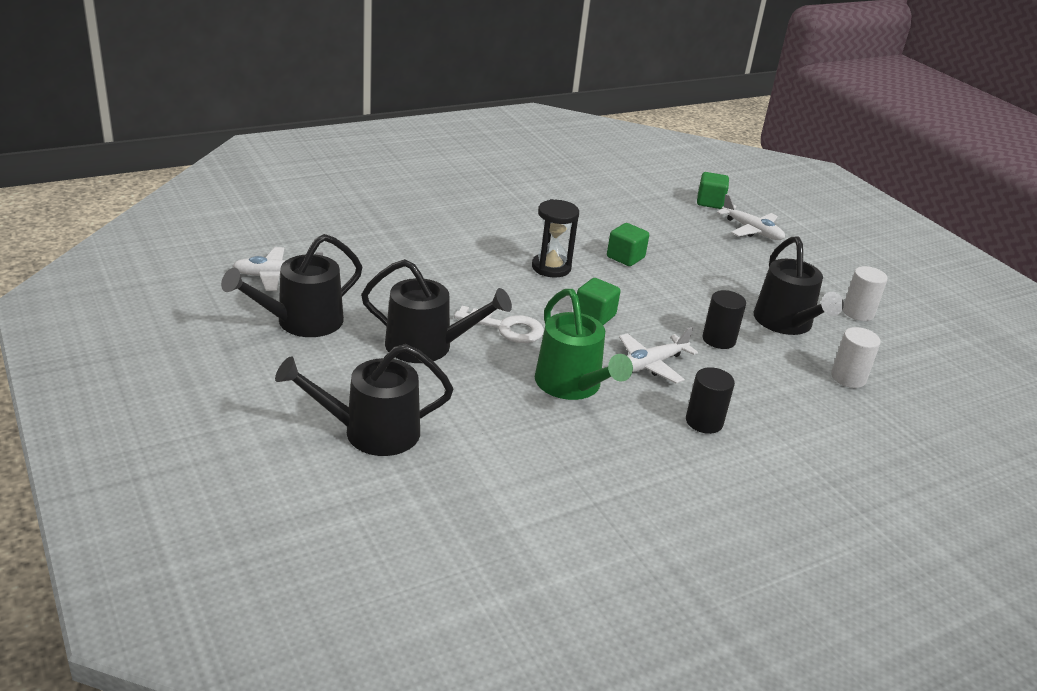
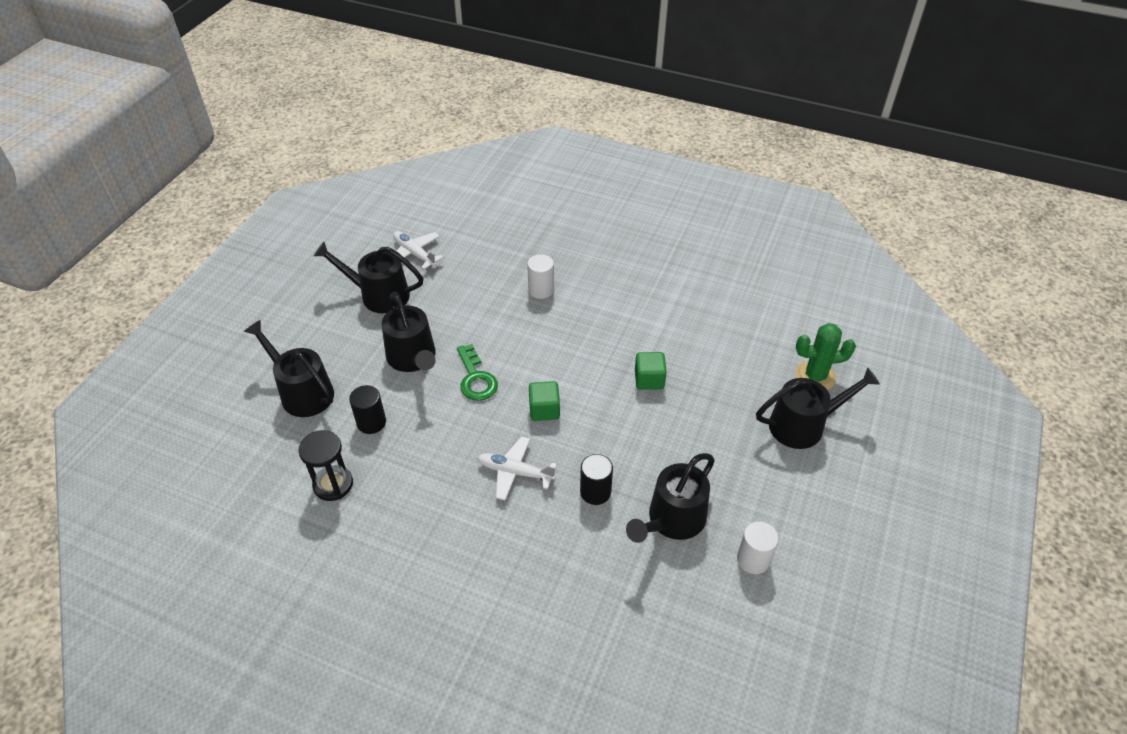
camera: 55 degrees right, 15 degrees up
white key [454,306,544,343] -> green key [457,344,498,401]
black hourglass [532,199,579,278] -> black hourglass moved to [298,430,353,501]
green watering can [535,289,633,400] -> none
black cylinder [686,367,735,434] -> black cylinder moved to [349,385,386,434]
green cube [697,172,729,209] -> green cactus [795,323,856,390]
white plane [717,194,785,240] -> black watering can [756,367,880,449]
white cylinder [831,327,881,388] -> white cylinder moved to [527,254,554,299]

